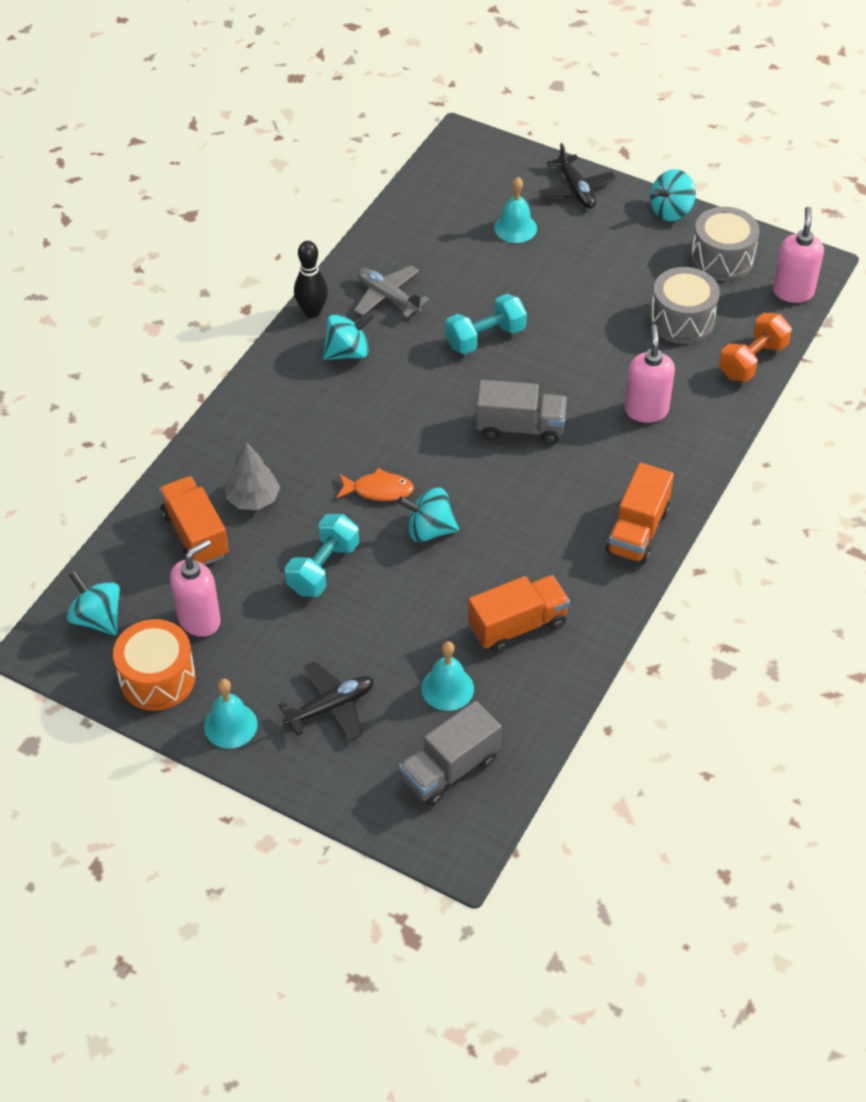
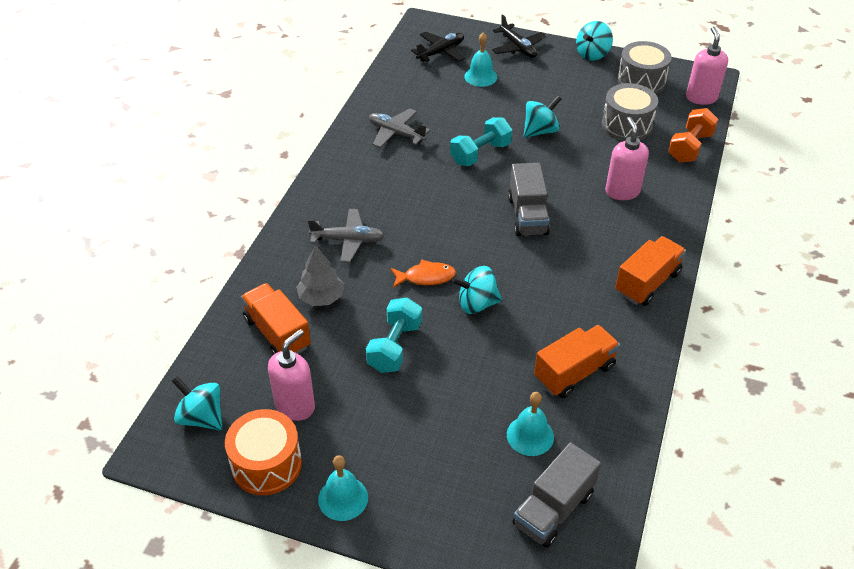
camera: 10 degrees left, 5 degrees down
black plane [279,661,374,741] -> black plane moved to [411,32,465,62]
black bowling pin [294,241,328,318] -> none
turquoise spinning top [323,312,374,360] -> turquoise spinning top moved to [524,96,561,138]
grey truck [476,380,567,444] -> grey truck turned 90 degrees clockwise [508,163,550,236]
orange truck [606,463,674,564] -> orange truck turned 150 degrees counterclockwise [615,236,686,306]
none -> grey plane [308,209,385,263]

